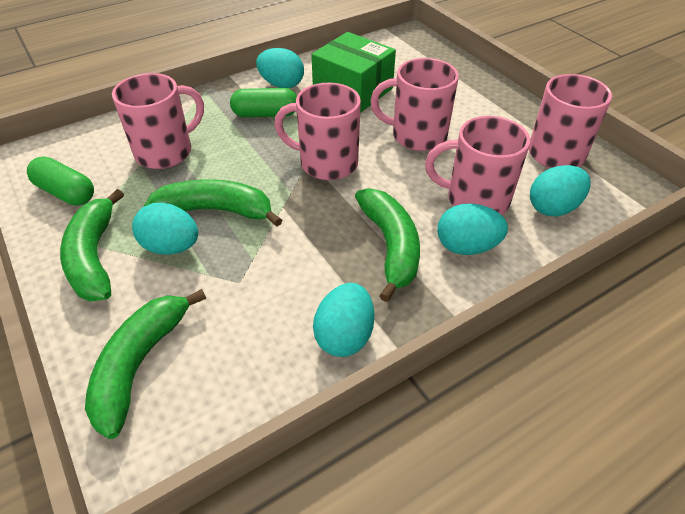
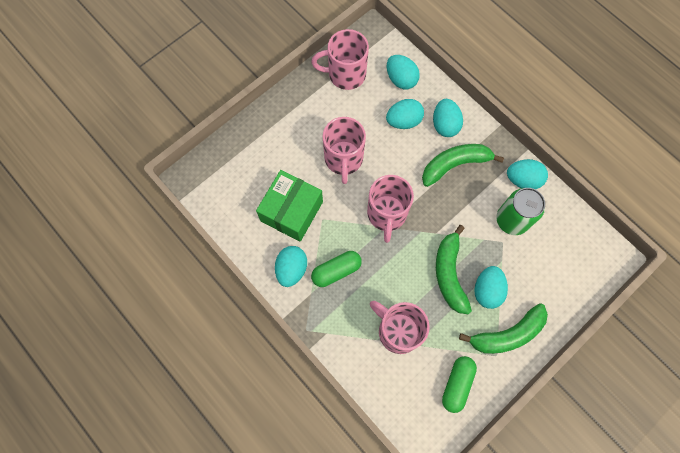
camera: 100 degrees left, 25 degrees up
green banana [85,289,206,439] -> none
green capsule [230,88,297,117] -> green capsule turned 75 degrees clockwise [311,251,362,287]
pink mug [425,116,530,215] -> turquoise egg [386,99,424,129]
none -> green can [496,188,545,235]

